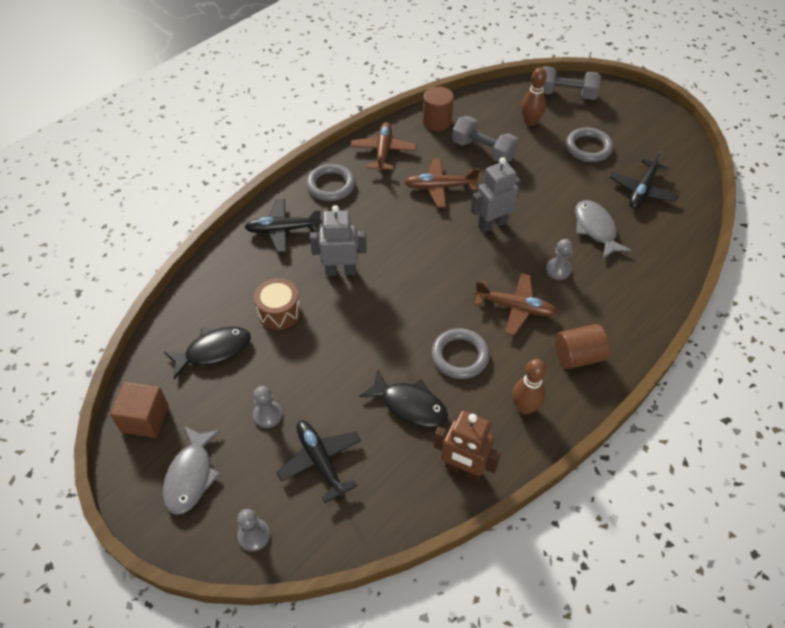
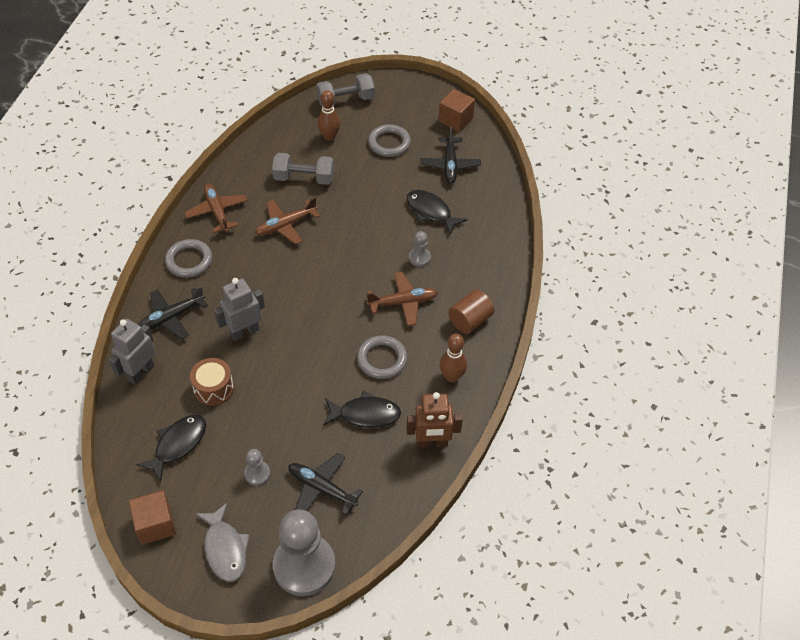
camera: 30 degrees left, 0 degrees up
grey pawn [237,509,270,551] -> grey pawn [273,509,335,596], size x2.28
brown cylinder [423,87,454,131] -> none
grey robot [471,157,521,233] -> grey robot moved to [109,319,155,385]
grey fish [575,200,631,259] -> black fish [407,190,468,235]
none -> brown cube [438,89,475,132]

